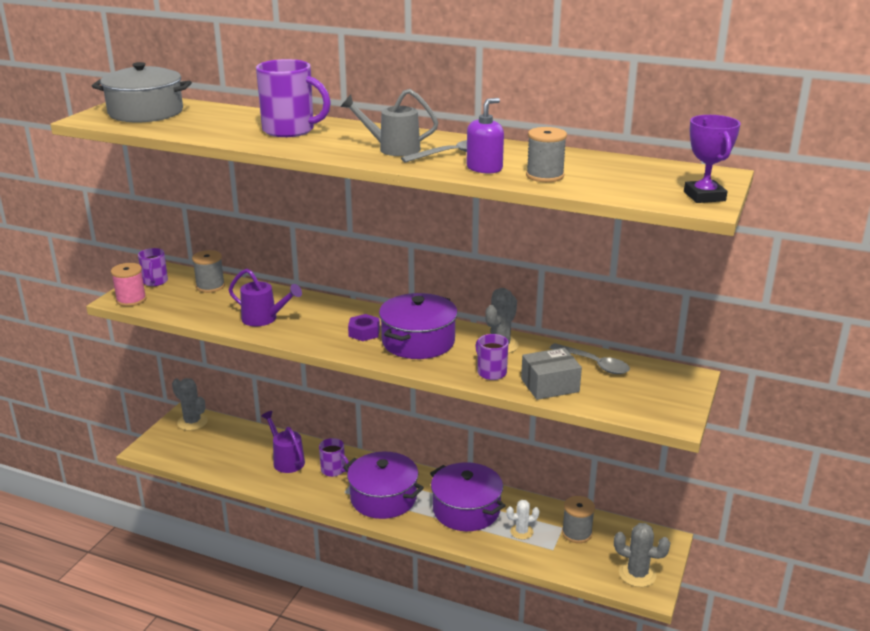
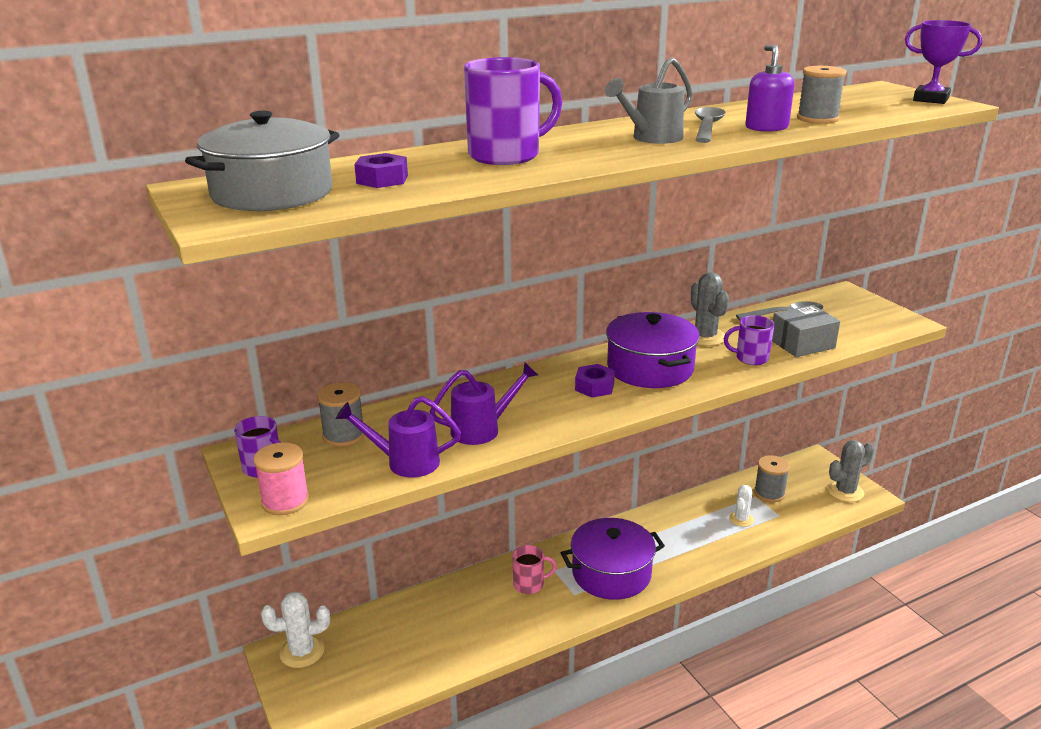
camera: 50 degrees left, 0 degrees up
grey cactus [172,378,208,430] -> white cactus [261,592,330,668]
purple watering can [261,411,305,473] -> purple watering can moved to [336,396,461,478]
purple mug [319,438,349,477] -> pink mug [512,545,557,594]
purple pot [430,462,506,531] -> none
grey box [521,348,582,400] -> grey box turned 45 degrees clockwise [772,305,840,357]
none -> purple nut [354,153,408,188]

